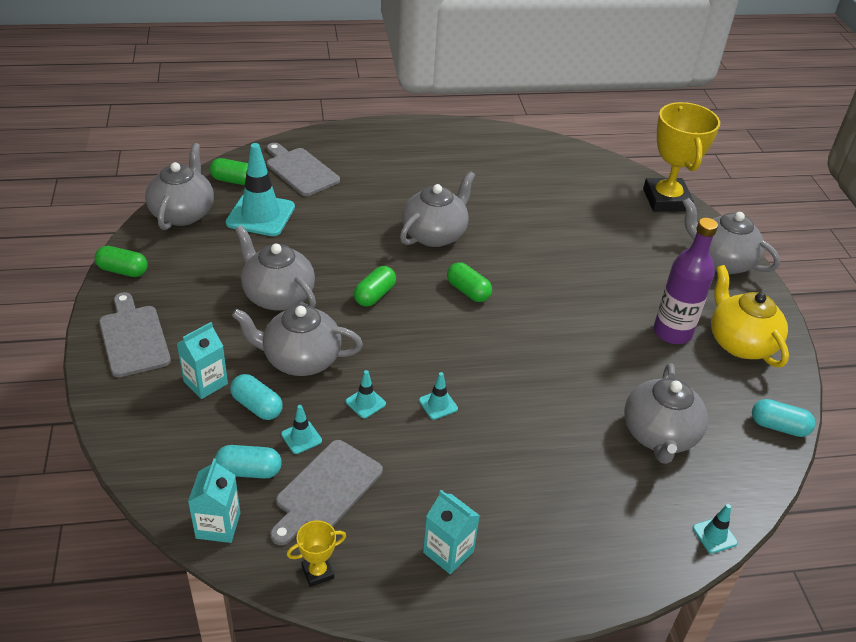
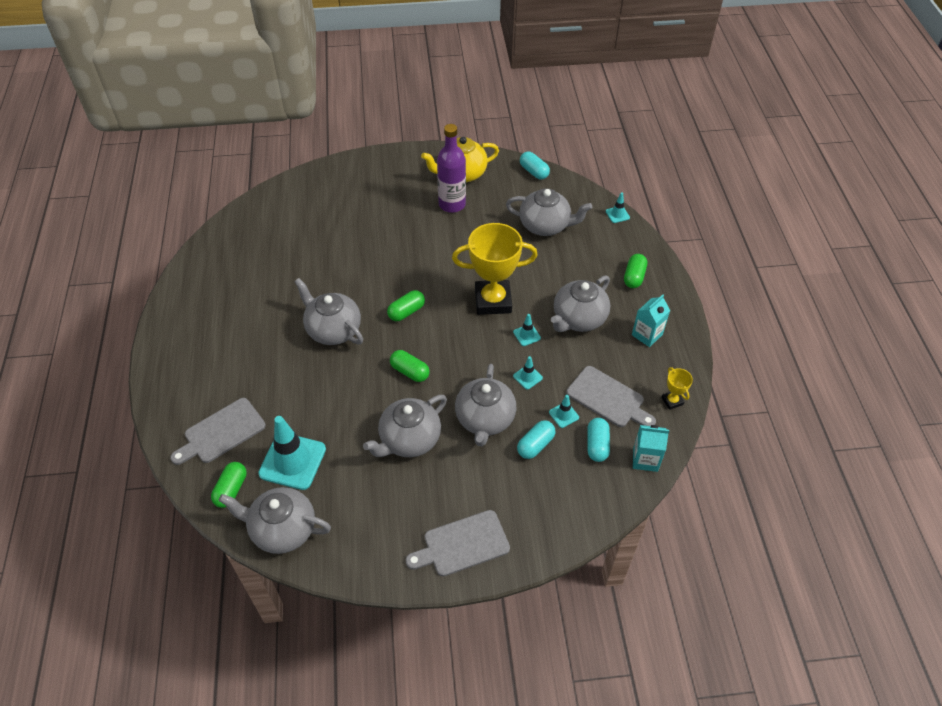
camera: 85 degrees left, 10 degrees up
green capsule [95,246,148,277] -> green capsule moved to [624,254,647,288]
turquoise carton [177,322,228,399] -> none
yellow trophy [643,102,720,212] -> yellow trophy moved to [452,223,538,315]
grey teapot [683,198,780,274] -> grey teapot moved to [551,275,610,332]
turquoise capsule [752,399,816,437] -> turquoise capsule turned 60 degrees counterclockwise [520,152,550,180]

